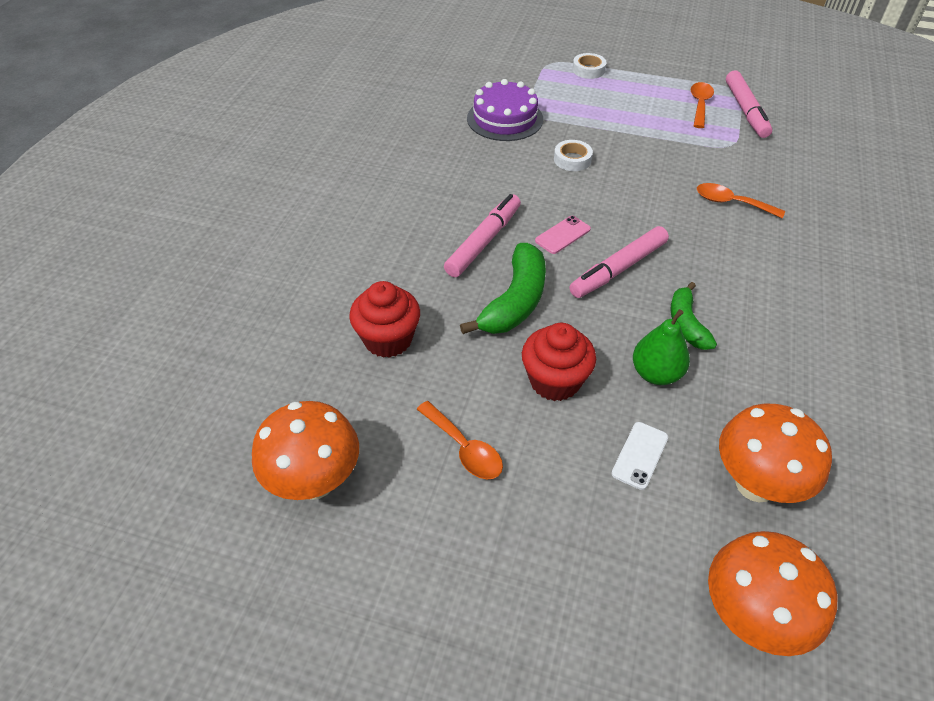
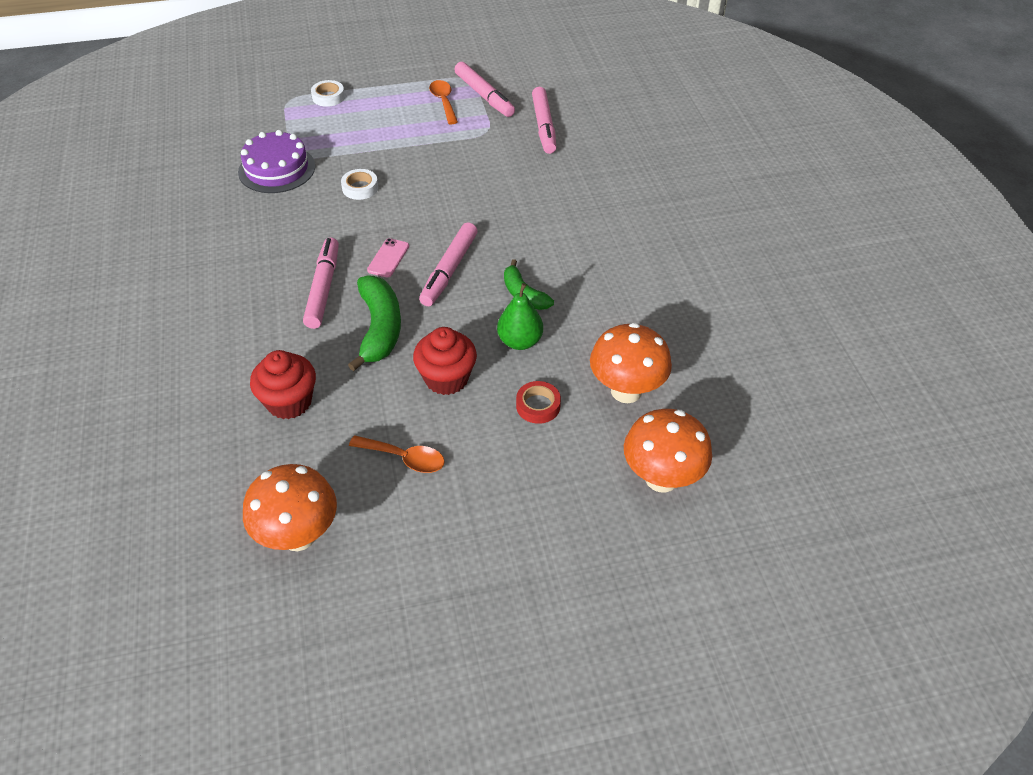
camera: 30 degrees left, 0 degrees up
white phone [611,422,668,490] -> red tape [516,381,561,424]
orange spoon [697,183,785,218] -> none
none -> pink marker [532,87,556,154]

